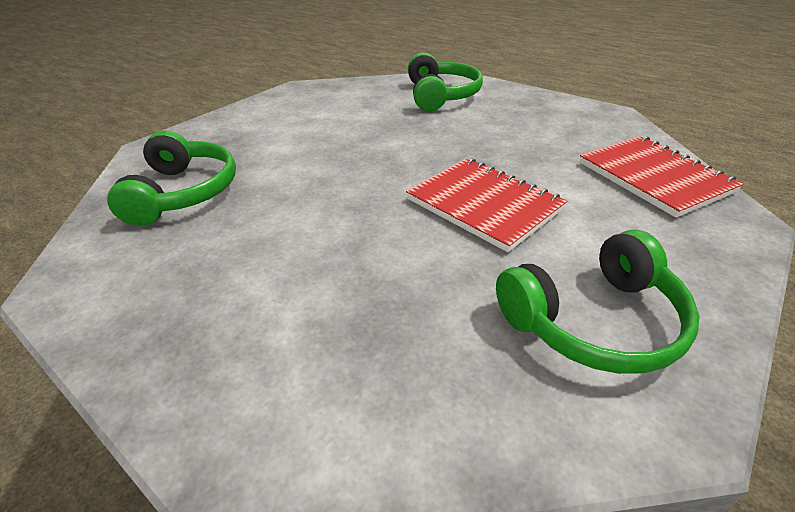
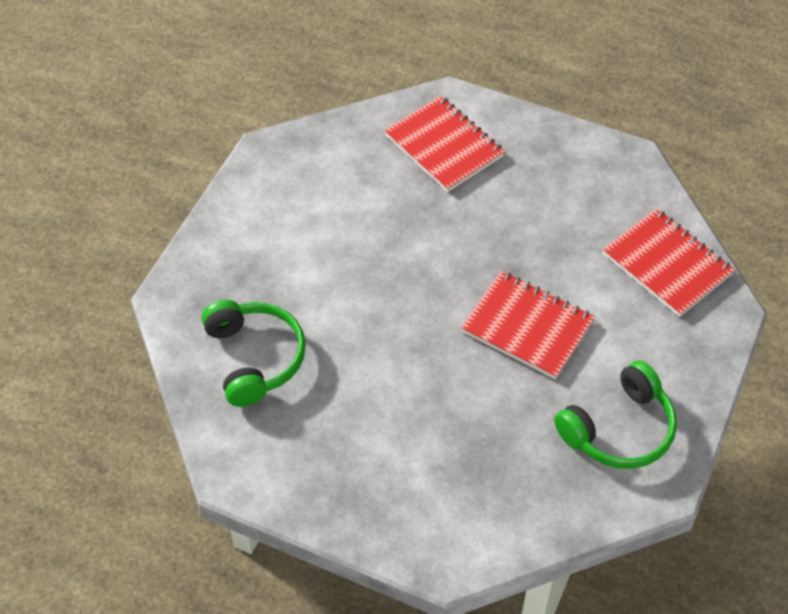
camera: 15 degrees left, 15 degrees up
green headphones [408,53,483,111] -> red notebook [384,95,505,192]

